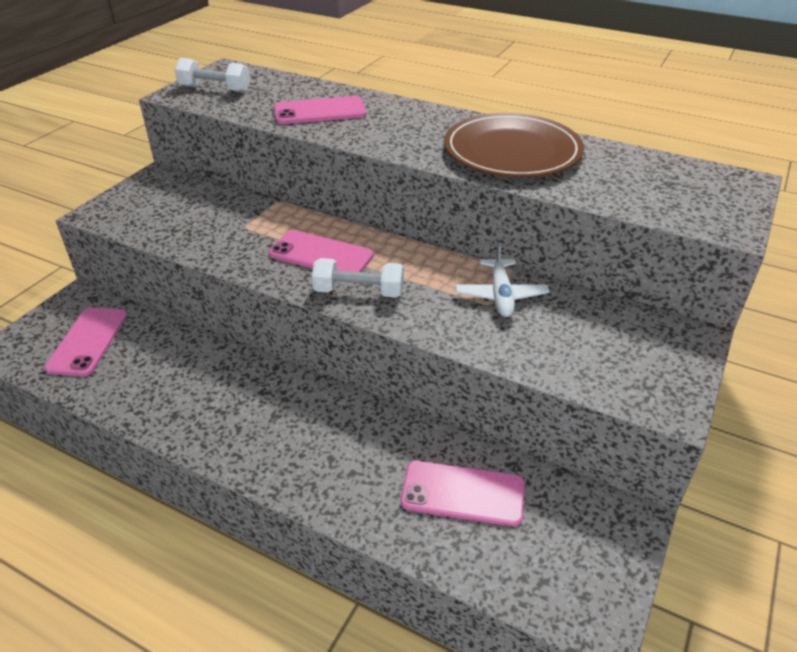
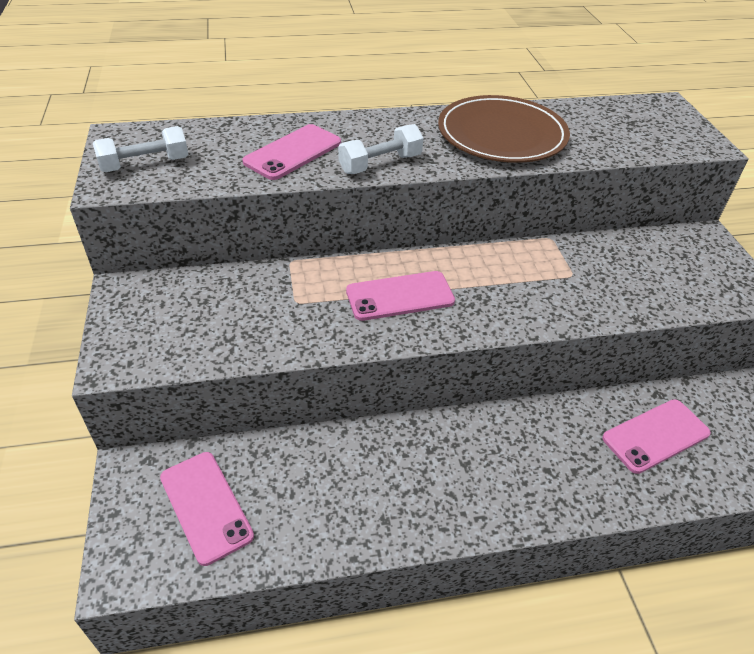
camera: 40 degrees left, 5 degrees up
white dumbbell [312,258,404,298] -> white dumbbell moved to [338,124,423,174]
white plane [455,242,549,317] -> none

